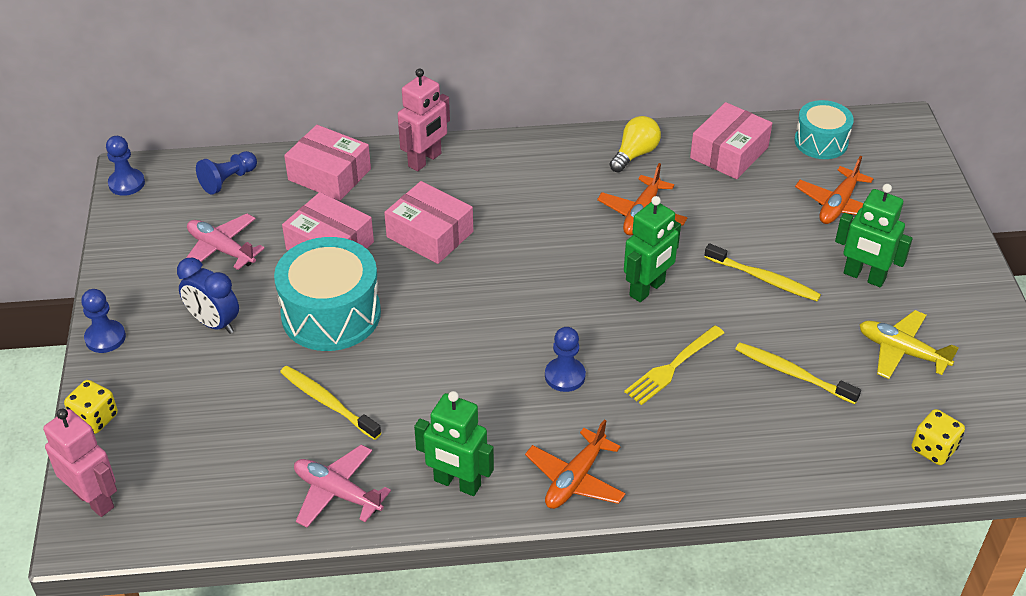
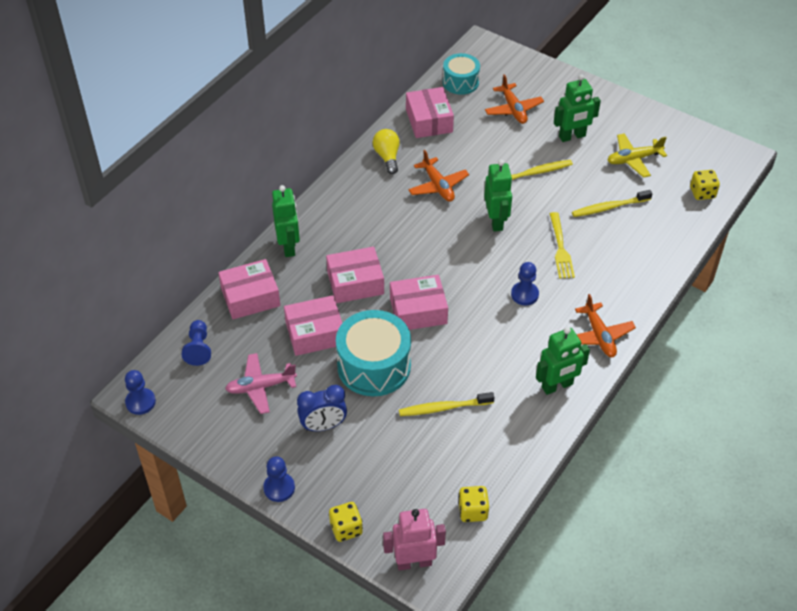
camera: 50 degrees left, 5 degrees up
pink plane [294,444,391,528] -> none
pink robot [398,68,450,171] -> green robot [272,185,300,257]
none -> pink box [390,275,448,330]
none -> yellow dice [458,486,489,522]

